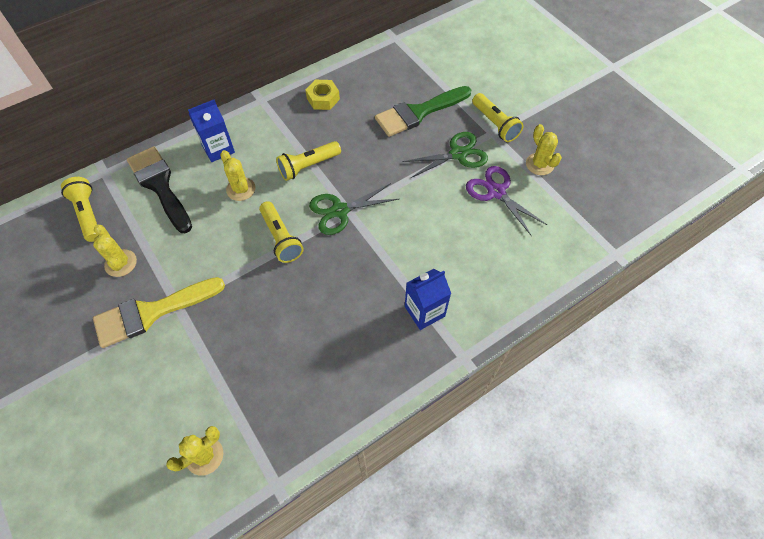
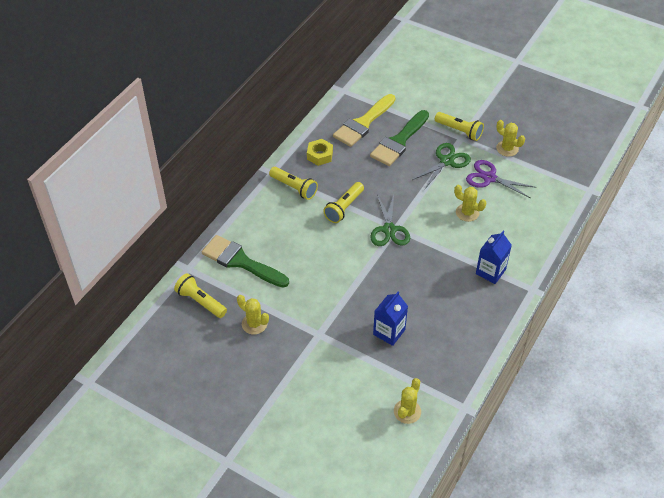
camera: 25 degrees left, 10 degrees down
yellow brush [93,277,225,348] -> yellow brush moved to [333,94,395,147]
black brush [127,146,192,233] -> green brush [202,235,289,288]
blue carton [188,100,235,162] -> blue carton moved to [373,292,408,346]
yellow cactus [220,150,255,201] -> yellow cactus moved to [454,185,486,222]
yellow flashlight [259,201,304,263] -> yellow flashlight moved to [269,167,318,200]
green scissors [309,183,399,235] -> green scissors turned 45 degrees counterclockwise [370,194,410,246]

